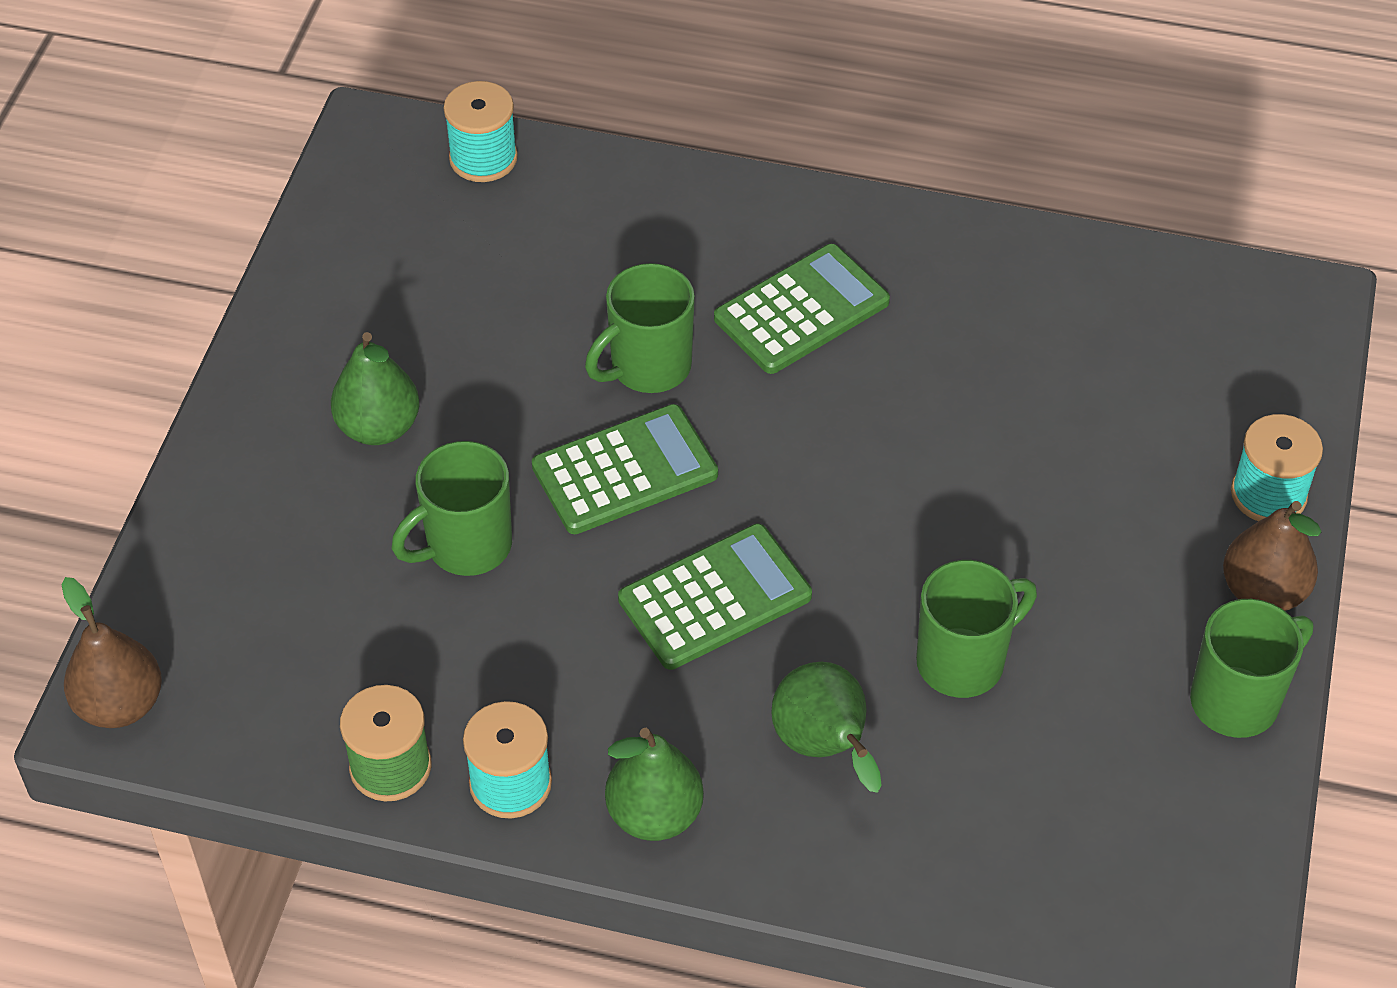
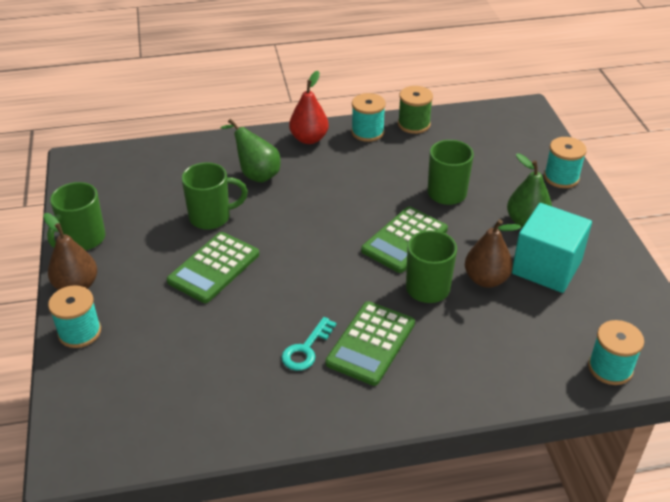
camera: 155 degrees right, 10 degrees down
brown pear [62,577,162,728] -> brown pear moved to [465,219,521,288]
green pear [605,728,704,841] -> red pear [289,71,329,144]
green calculator [618,524,812,670] -> green calculator moved to [167,232,259,303]
green mug [916,560,1037,698] -> green mug turned 135 degrees counterclockwise [182,162,248,230]
none -> turquoise key [281,317,337,371]
none -> turquoise cube [512,203,592,293]
none -> turquoise spool [544,137,587,188]

